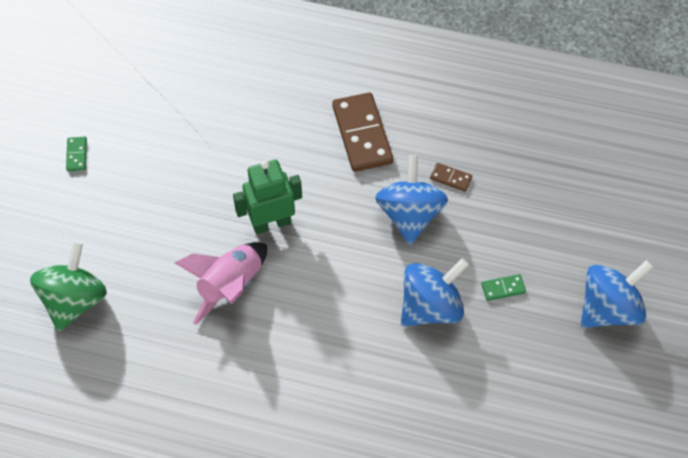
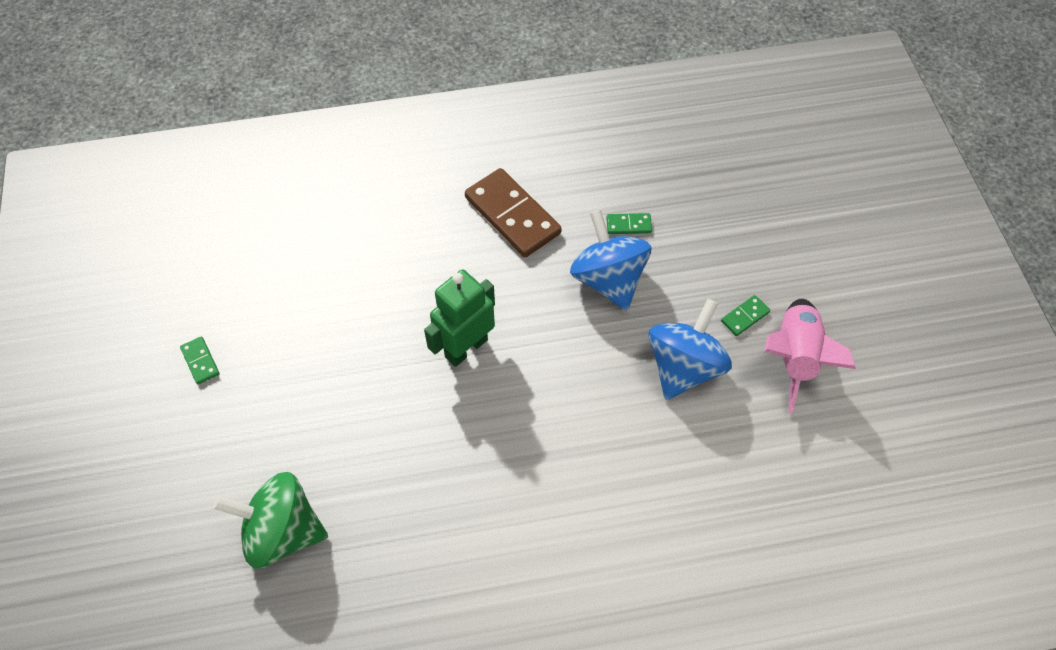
camera: 25 degrees left, 0 degrees up
green spinning top [30,241,107,332] -> green spinning top turned 75 degrees counterclockwise [213,472,328,569]
pink rocket [175,242,267,325] -> pink rocket moved to [764,299,856,413]
brown domino [430,163,472,192] -> green domino [606,213,652,234]
blue spinning top [581,260,653,328] -> none

